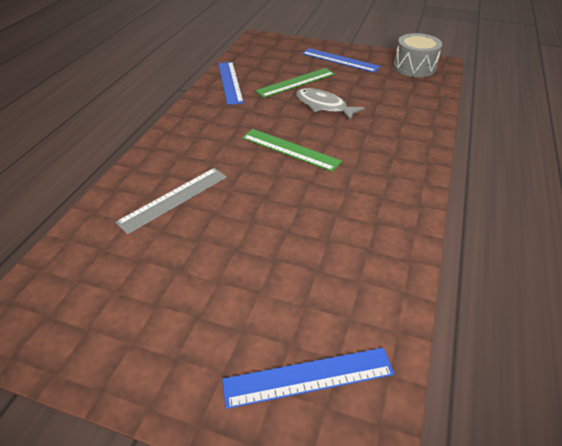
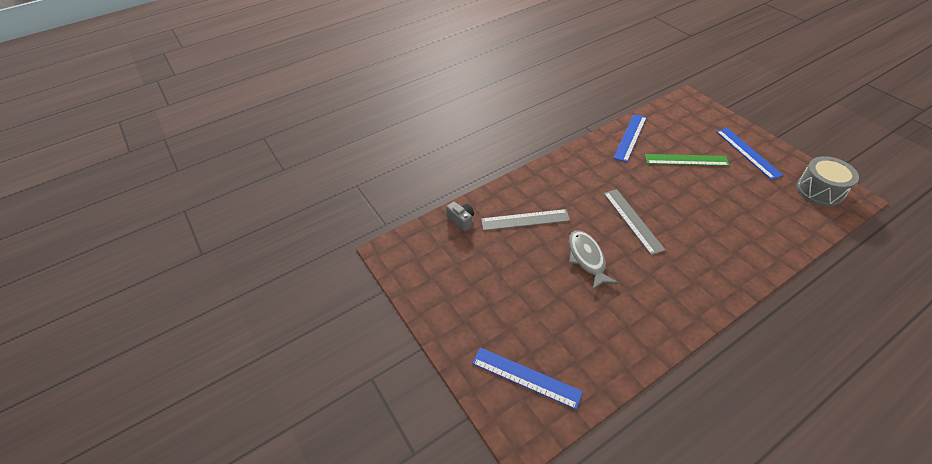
camera: 40 degrees right, 5 degrees up
green ruler [242,129,342,172] -> grey ruler [604,189,665,255]
grey fish [296,88,365,121] -> grey fish moved to [569,230,618,290]
none -> grey camera [446,202,474,231]

